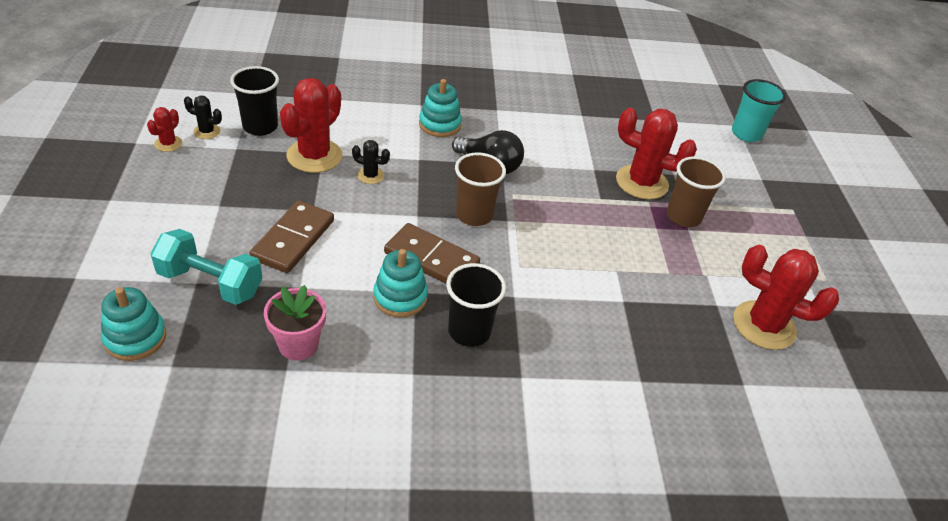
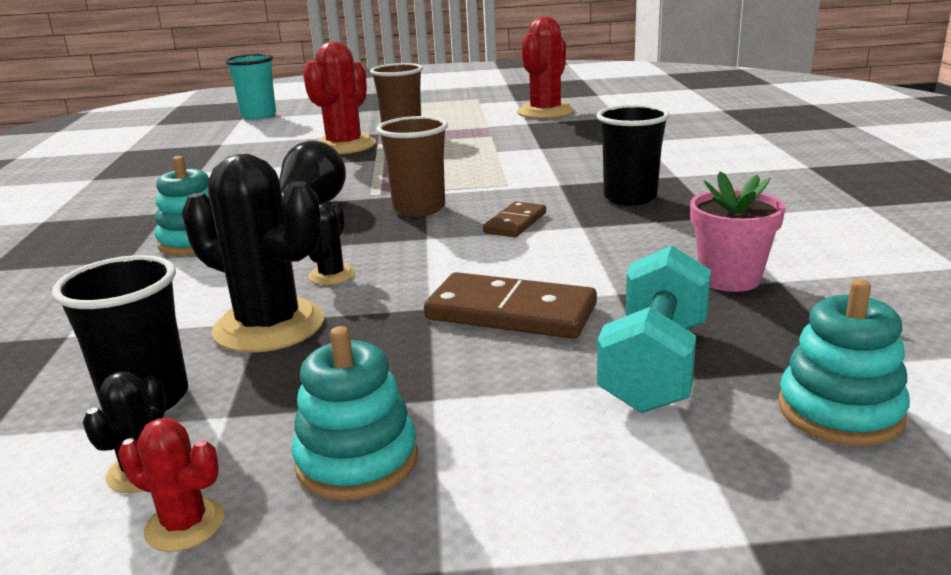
camera: 85 degrees left, 20 degrees down
red cactus [280,78,342,173] -> black cactus [182,154,324,352]
turquoise stacking toy [373,249,428,318] -> turquoise stacking toy moved to [292,326,418,500]
brown domino [384,223,480,283] -> brown domino [483,201,546,237], size x0.60

